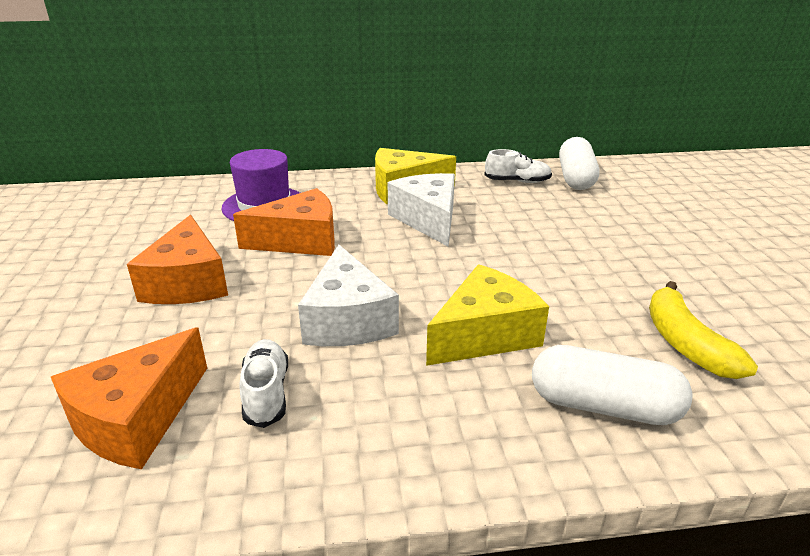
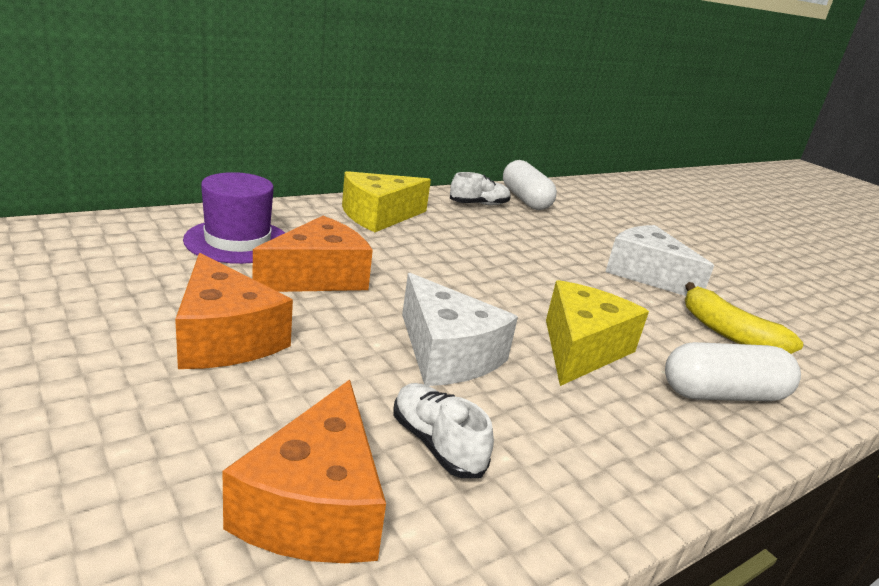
camera: 30 degrees left, 5 degrees down
white cheese [388,173,455,247] -> white cheese moved to [605,225,714,296]

